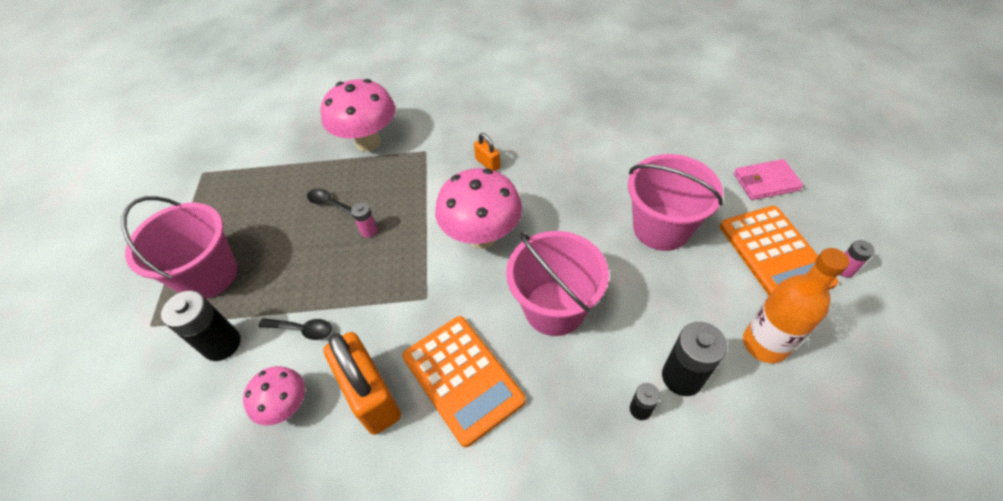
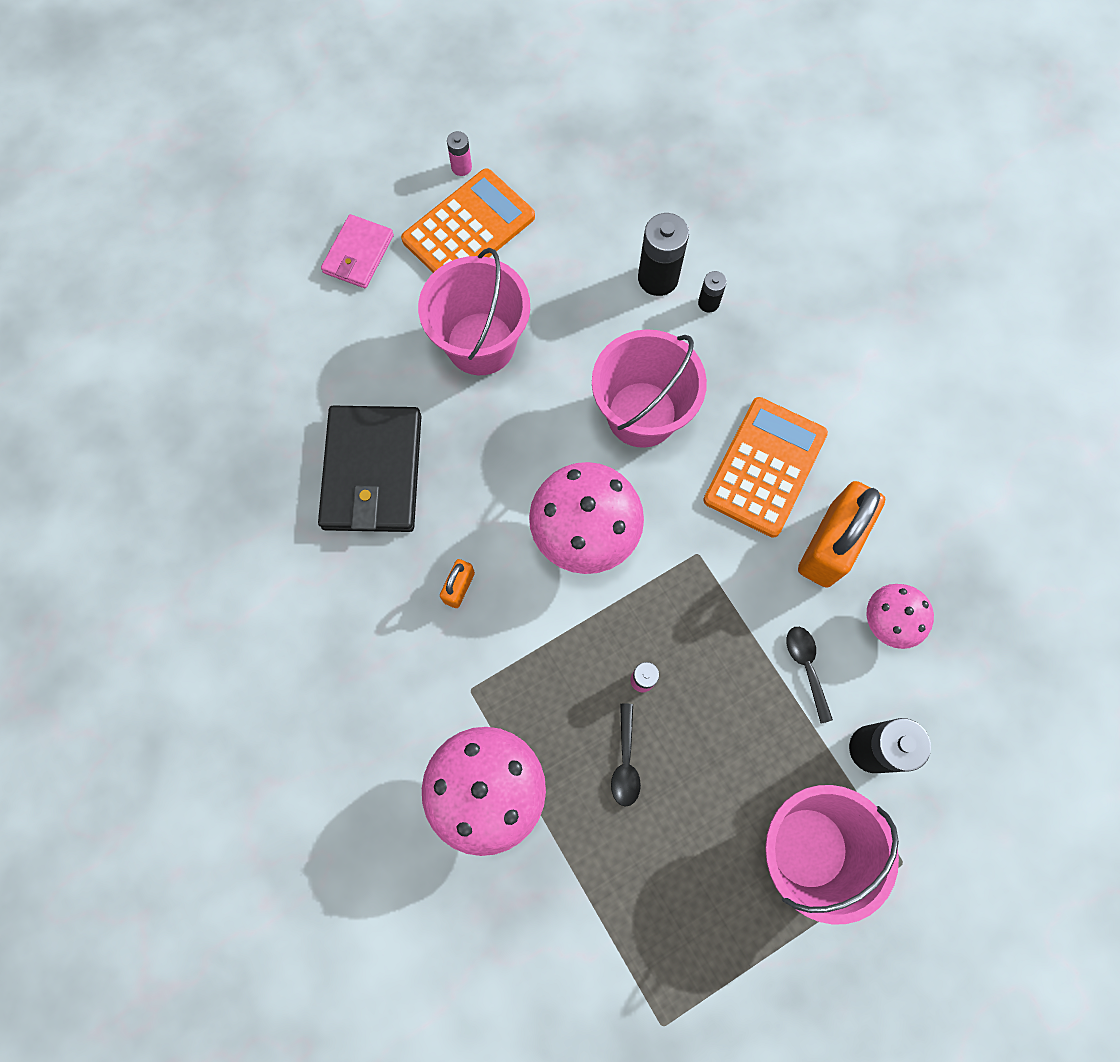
camera: 120 degrees left, 20 degrees up
pink wallet [734,159,803,200] -> pink wallet turned 60 degrees clockwise [321,214,394,288]
orange bottle [743,248,849,363] -> none
none -> black wallet [318,406,422,532]

